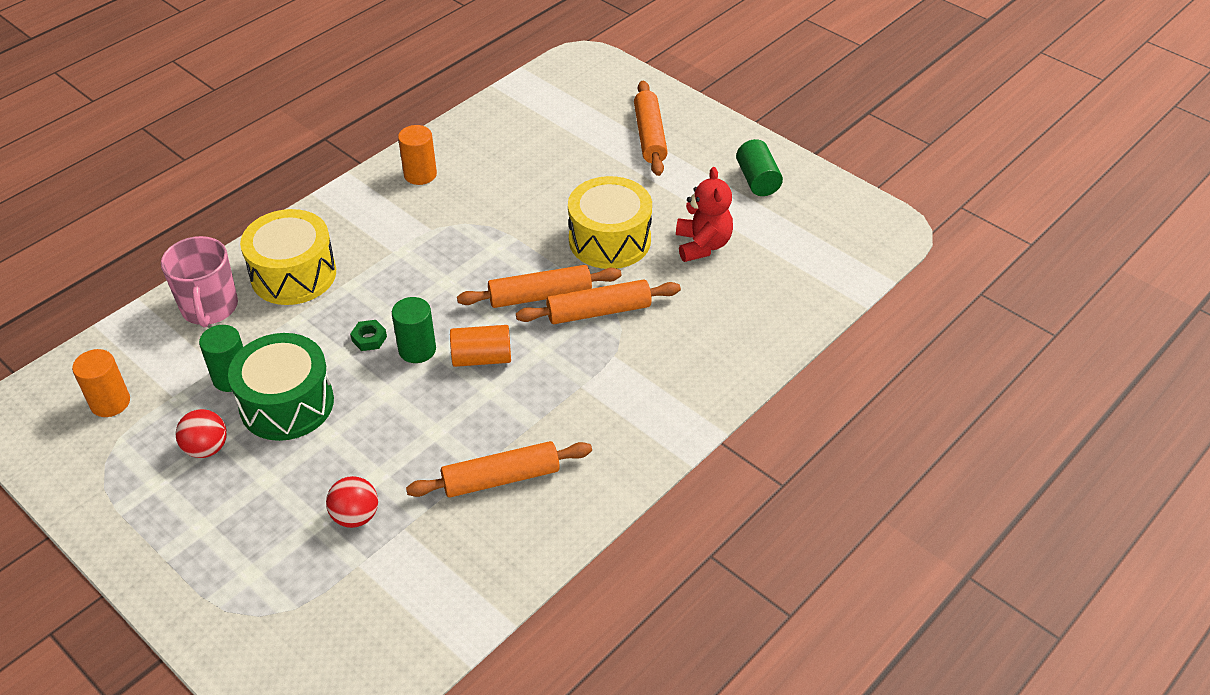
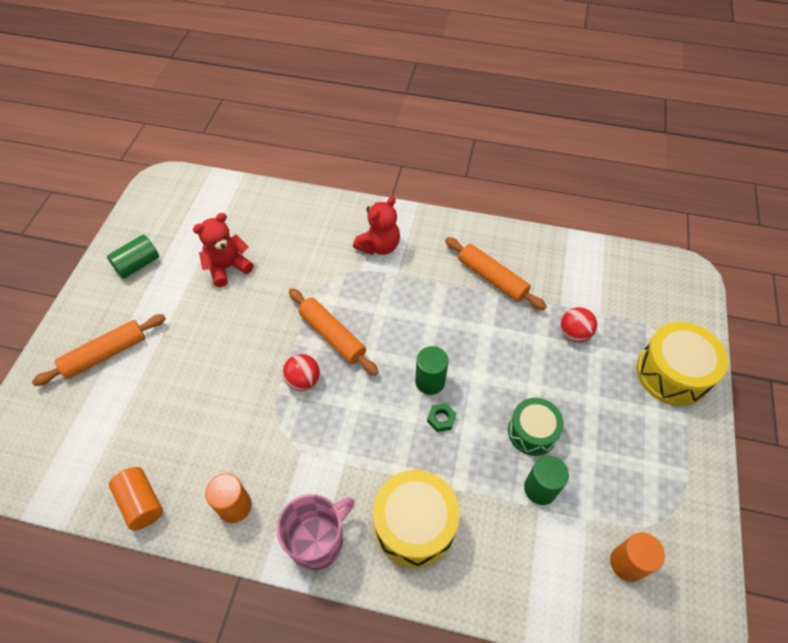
camera: 120 degrees left, 10 degrees up
pink mug [161,236,238,327] -> pink mug moved to [276,494,354,570]
red ball [176,409,227,458] -> red ball moved to [283,354,320,391]
green drum [228,333,334,441] -> green drum [508,398,564,456], size x0.65
orange cylinder [450,325,511,367] -> orange cylinder moved to [109,467,163,530]
orange rolling pin [516,279,681,324] -> none
yellow drum [568,176,652,269] -> yellow drum moved to [636,322,728,406]
none -> red teddy bear [353,196,400,255]

